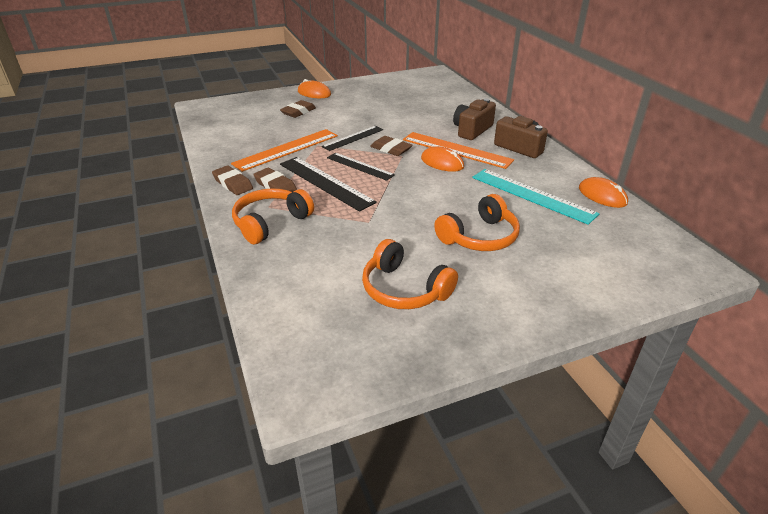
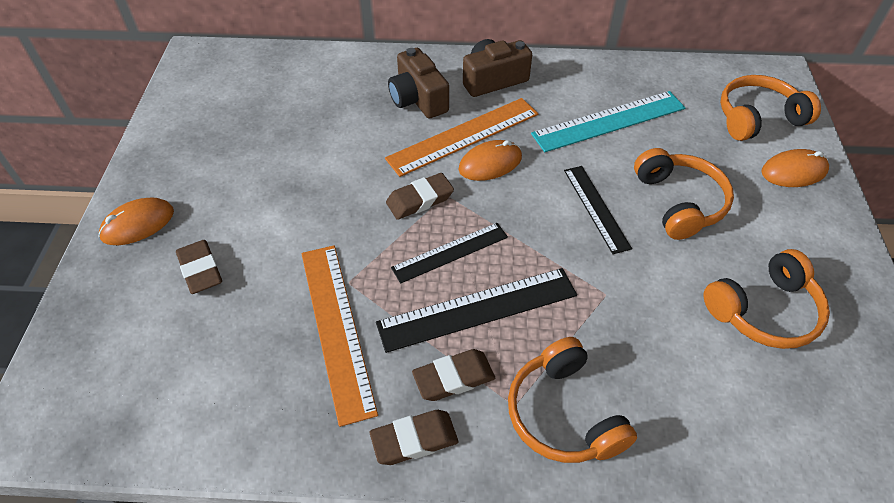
camera: 65 degrees left, 15 degrees up
black ruler [322,126,383,151] -> black ruler moved to [564,166,632,254]
orange mouse [579,177,628,208] -> orange mouse moved to [762,149,829,187]
none -> orange headphones [720,75,821,141]

